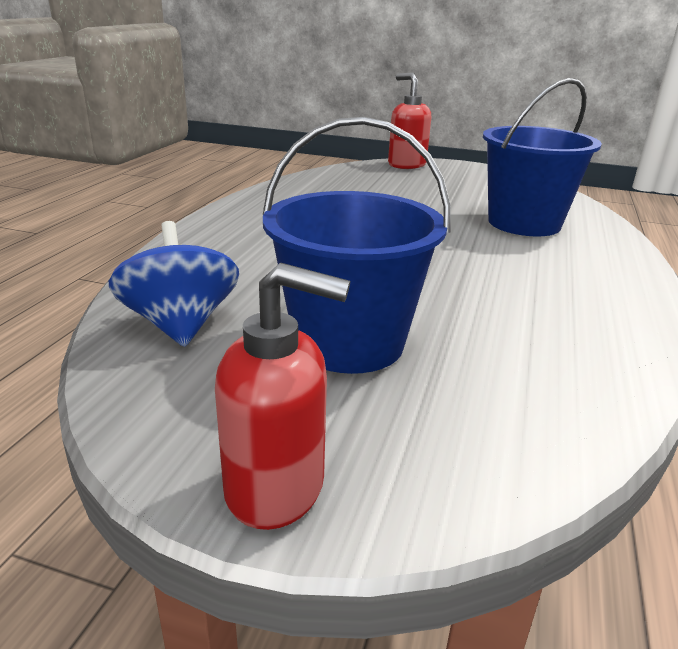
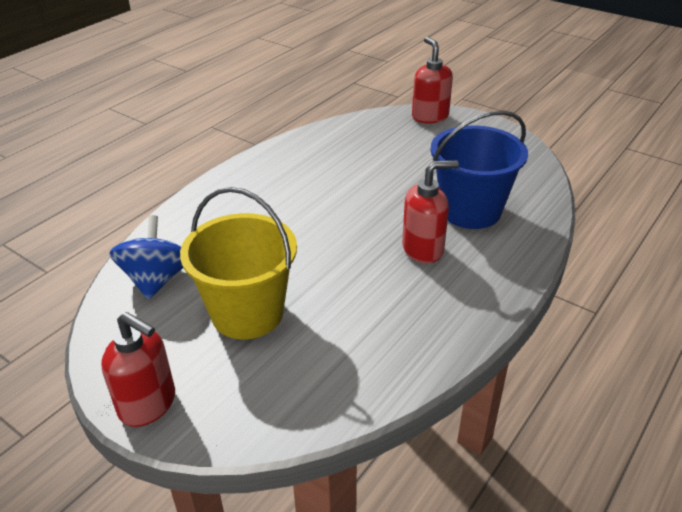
camera: 20 degrees right, 10 degrees up
blue bucket [263,117,451,374] -> yellow bucket [180,187,297,339]
none -> red soap dispenser [402,160,459,263]

